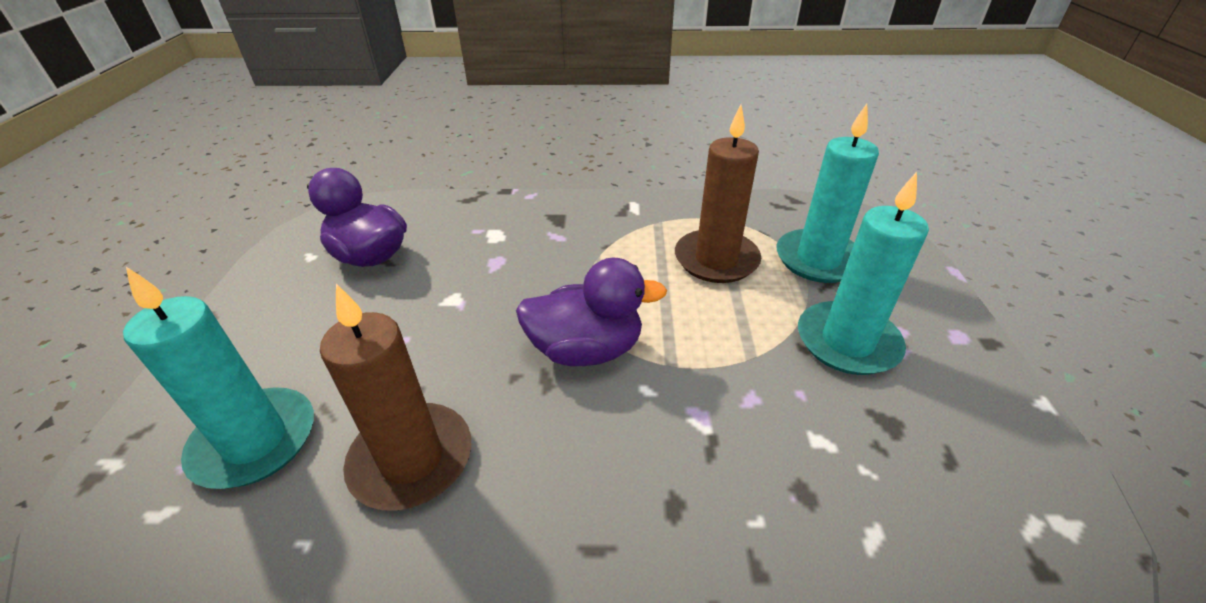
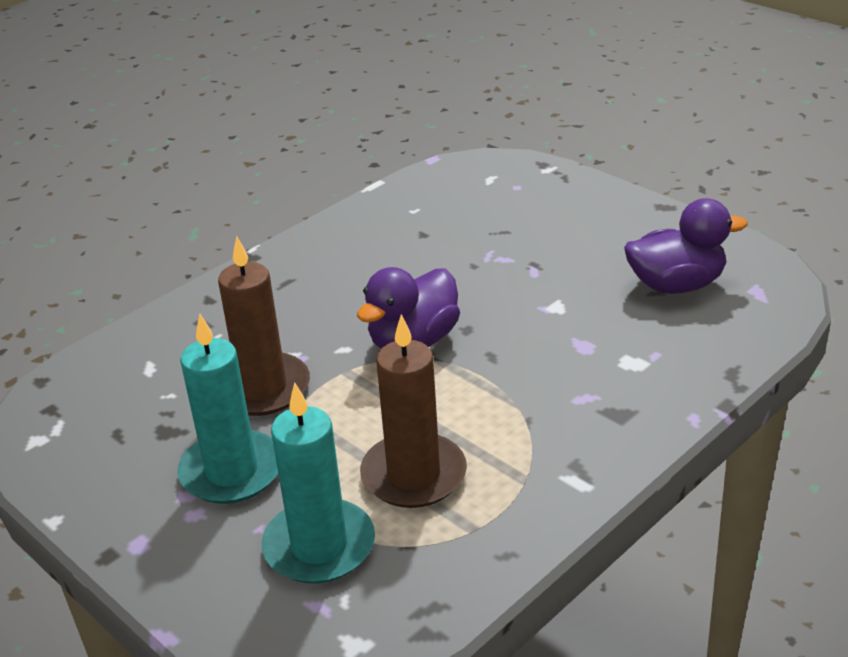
camera: 135 degrees right, 5 degrees down
turquoise candle [123,267,314,489] -> none
brown candle [320,284,471,511] -> brown candle moved to [218,236,310,416]

